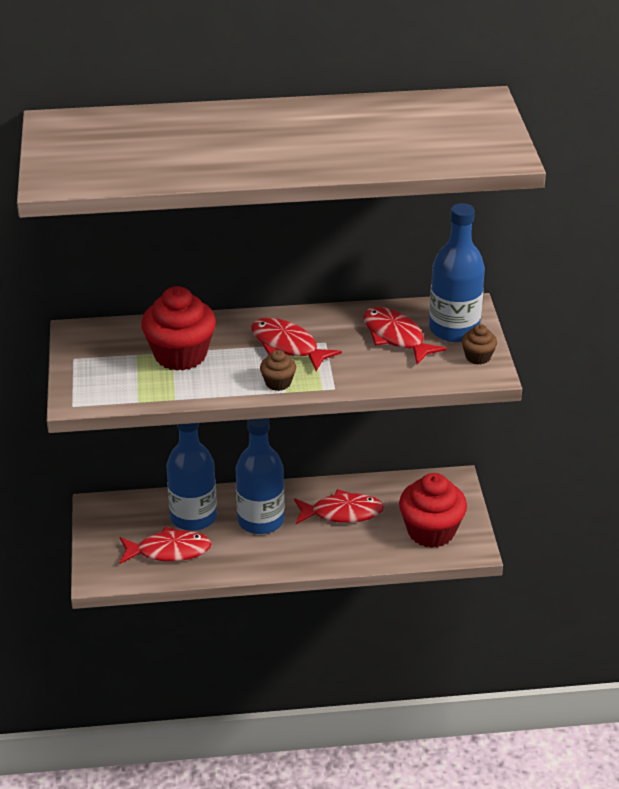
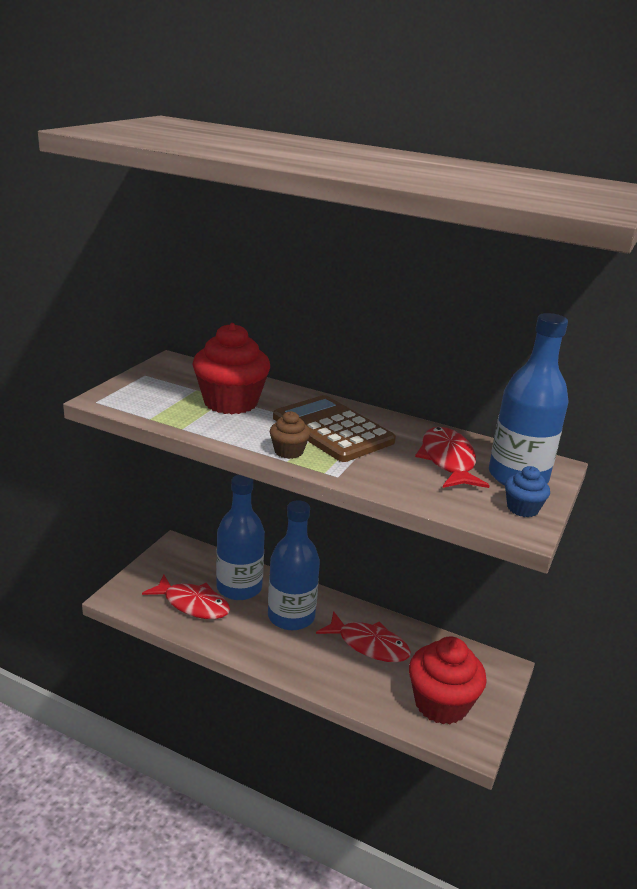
camera: 30 degrees right, 10 degrees down
red fish [251,318,342,371] -> brown calculator [273,395,396,462]
brown cupcake [462,324,497,364] -> blue cupcake [505,466,550,517]

